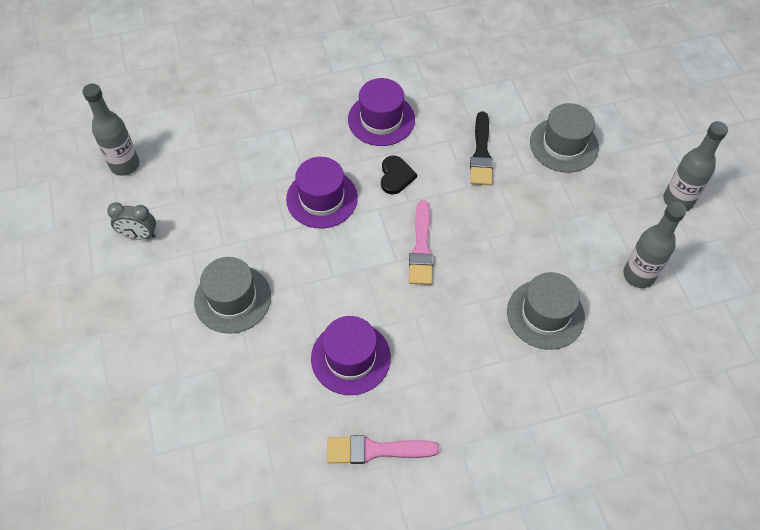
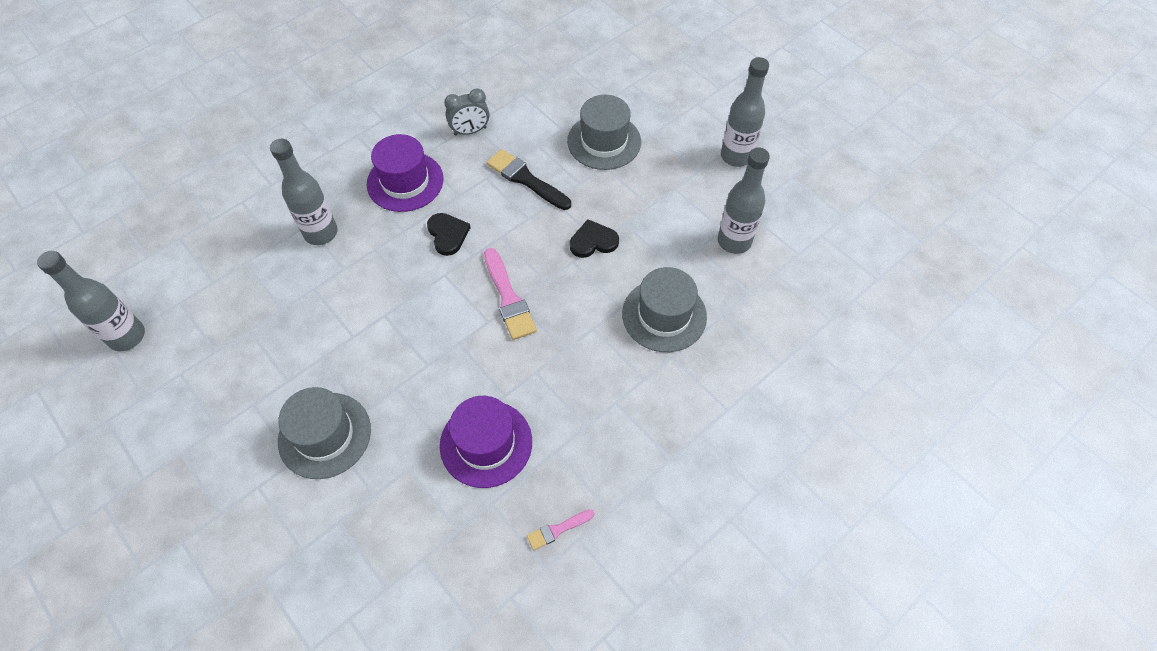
camera: 25 degrees left, 0 degrees up
grey clock [107,202,156,239] -> grey clock moved to [444,88,489,136]
purple hat [286,157,358,228] -> none
pink brush [327,435,439,464] -> pink brush [527,509,595,550], size x0.55
black brush [470,112,493,185] -> black brush turned 150 degrees clockwise [487,149,571,210]
none -> grey bottle [270,139,338,245]
none -> black heart [570,219,619,258]

